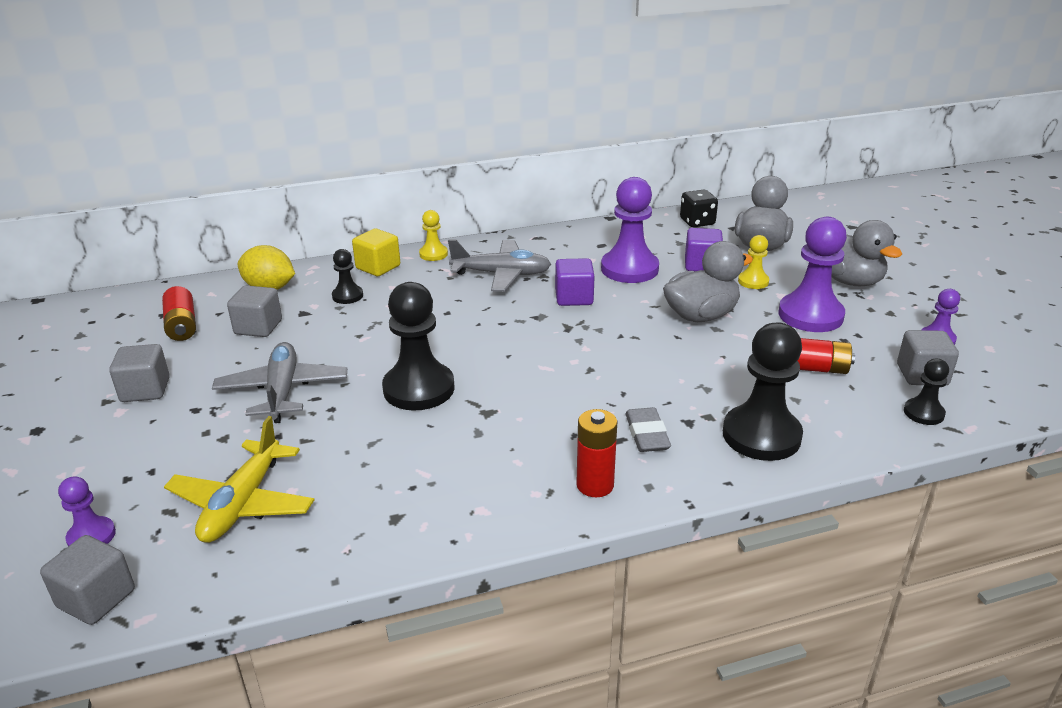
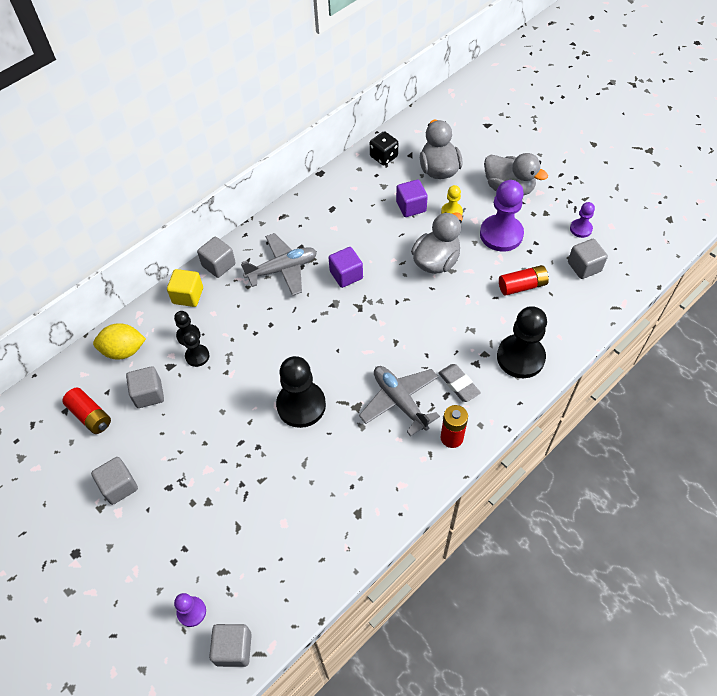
camera: 25 degrees left, 25 degrees up
yellow plane [164,416,315,543] -> none
grey plane [212,342,347,423] -> grey plane moved to [359,366,440,436]
yellow pawn [419,210,448,261] -> grey cube [197,237,236,278]
purple pawn [601,177,659,283] -> none
black pawn [904,359,949,425] -> black pawn moved to [183,331,209,367]

